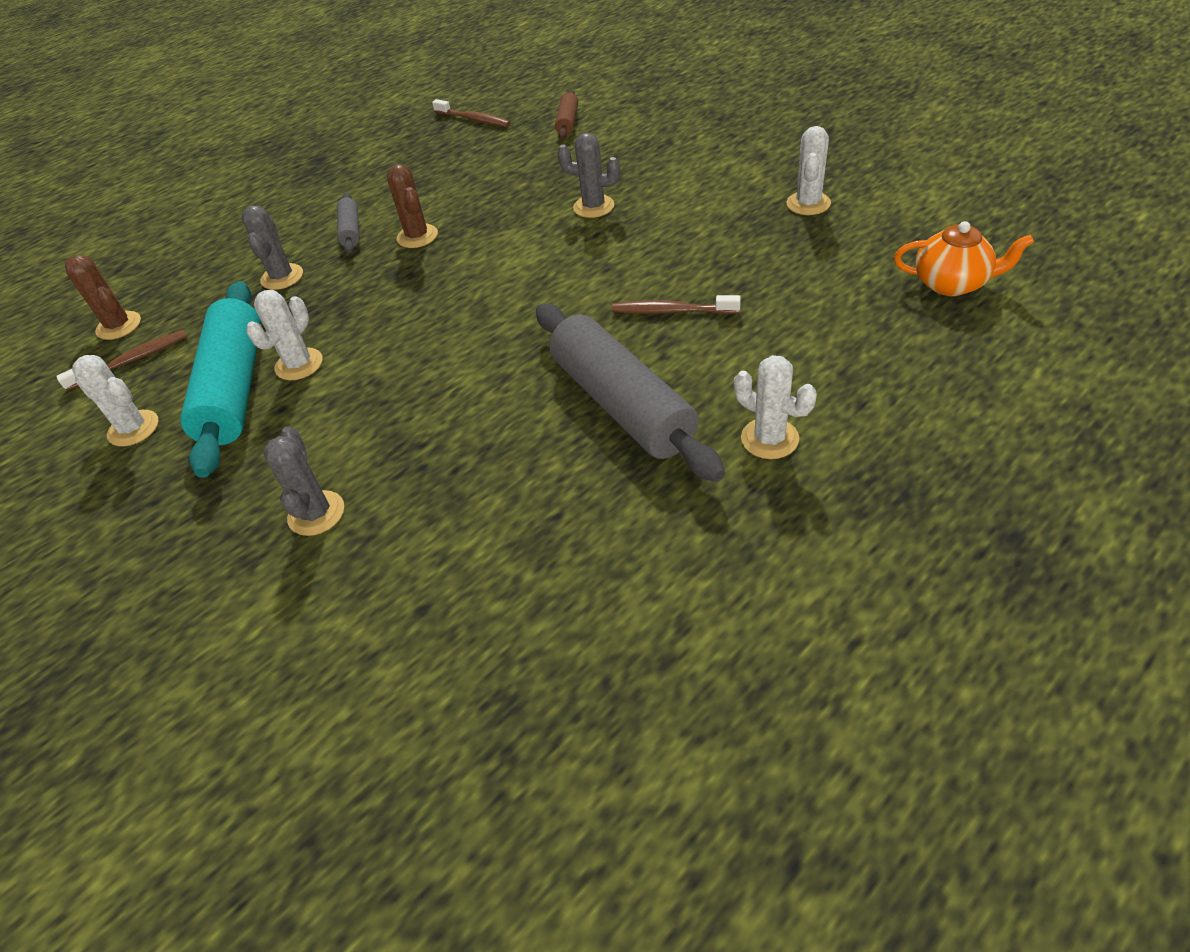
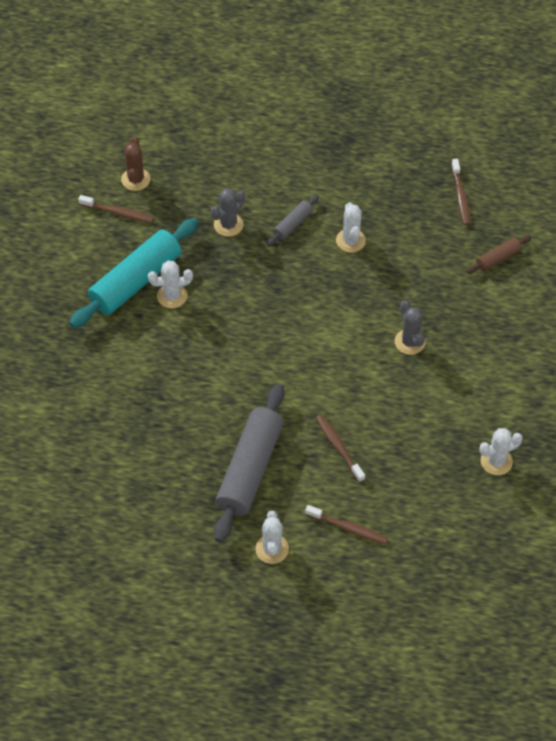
camera: 45 degrees right, 10 degrees up
white cactus [72,355,159,446] -> white cactus moved to [336,203,366,253]
grey cactus [263,426,344,536] -> none
brown cactus [387,164,438,248] -> none
orange teapot [894,221,1034,296] -> none
none -> brown toothbrush [305,505,388,545]

